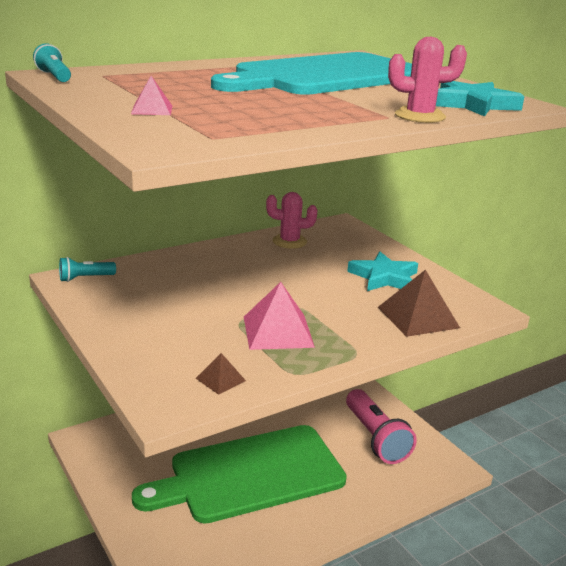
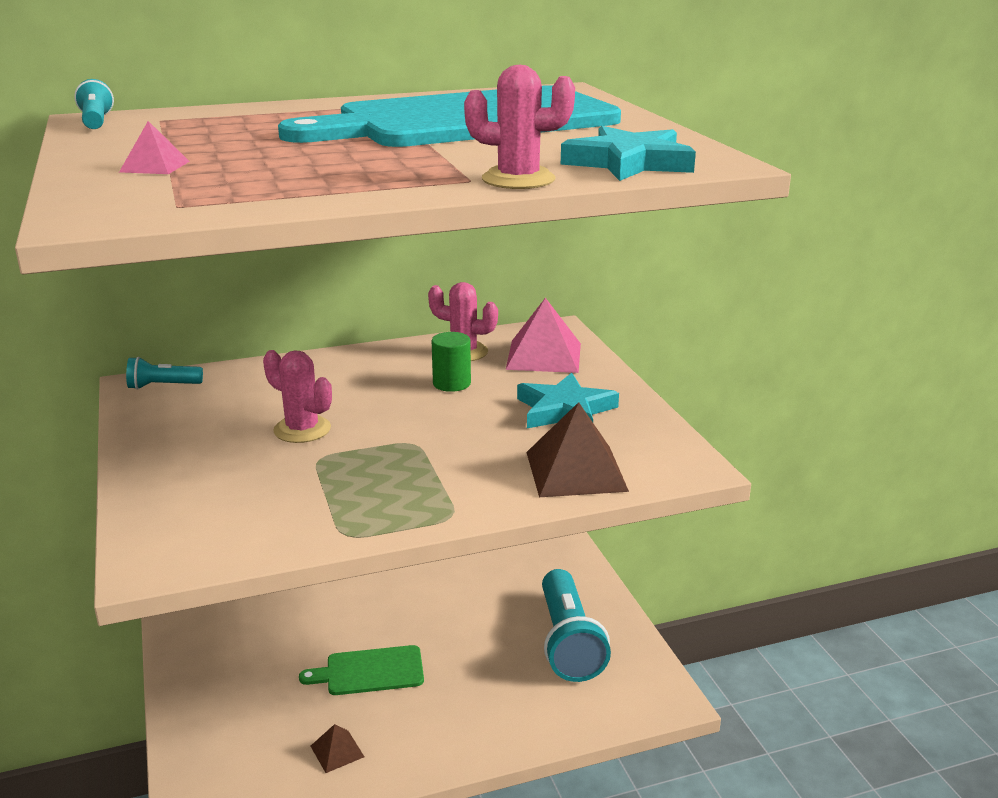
camera: 15 degrees right, 0 degrees up
green cutting board [132,425,347,524] -> green cutting board [299,645,424,695], size x0.43
brown pyramid [196,353,246,395] -> brown pyramid moved to [311,724,364,773]
pink pyramid [244,282,315,350] -> pink pyramid moved to [506,298,581,373]
pink flashlight [346,389,417,464] -> turquoise flashlight [542,569,611,682]
none -> pink cactus [263,350,332,443]
none -> green cylinder [431,332,471,392]

